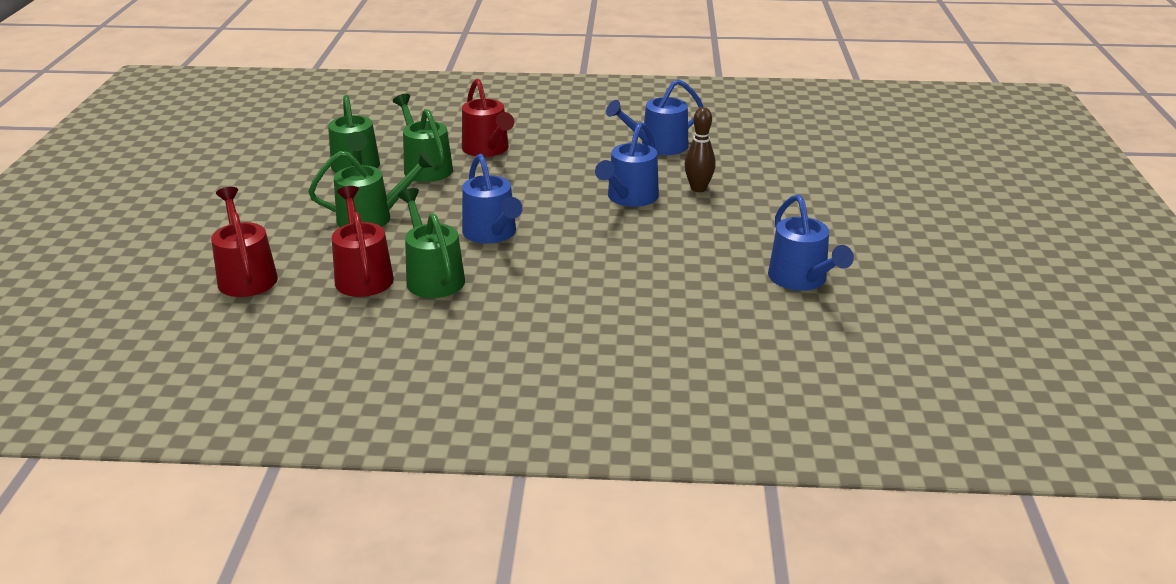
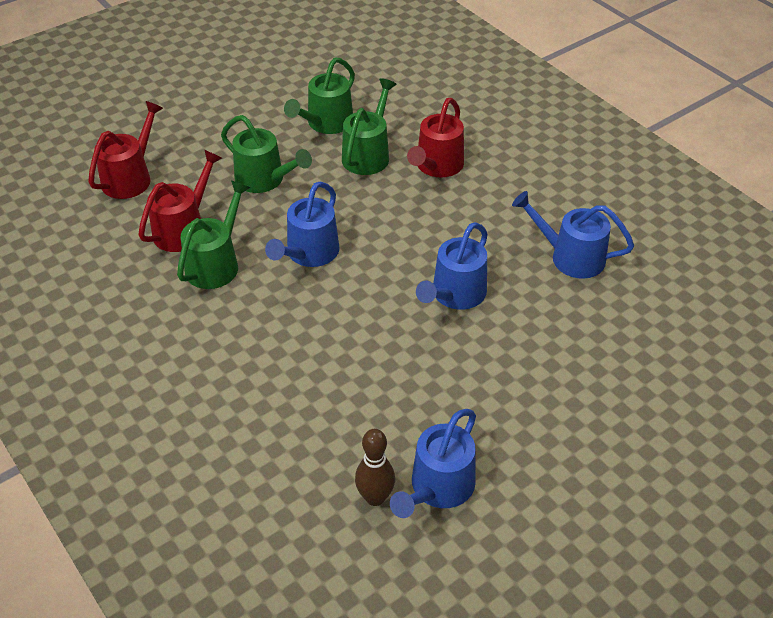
camera: 50 degrees right, 15 degrees up
blue watering can [595,122,659,207] -> blue watering can turned 45 degrees counterclockwise [416,222,488,310]
brown bowling pin [685,107,716,192] -> brown bowling pin moved to [355,429,395,506]

